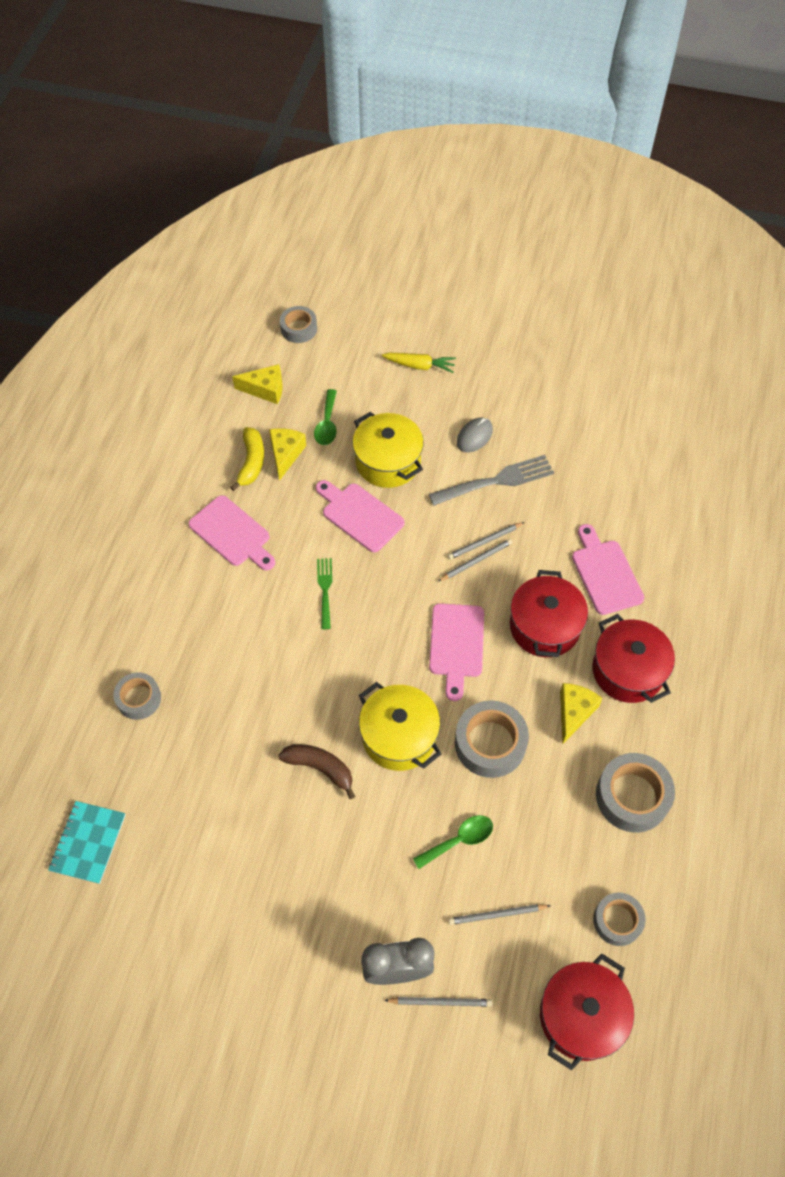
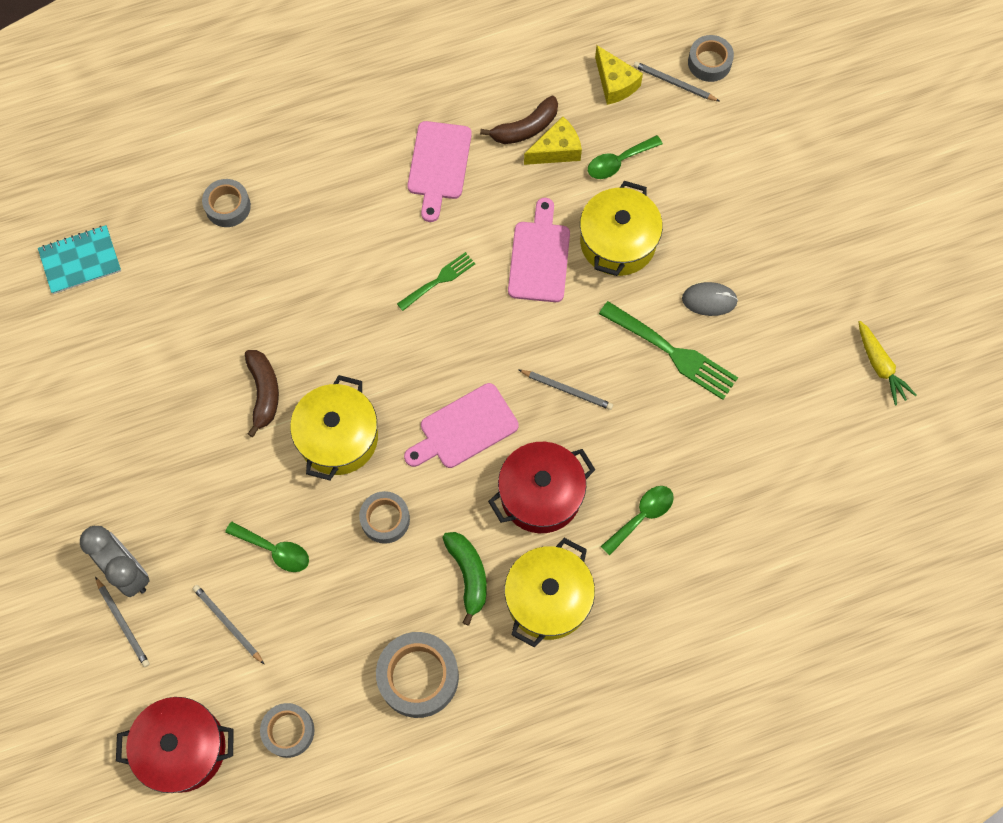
camera: 55 degrees right, 10 degrees up
yellow banana [230,427,264,491] -> brown banana [480,96,558,144]
yellow carrot [382,353,456,373] -> yellow carrot moved to [859,321,917,406]
grey fork [429,455,554,506] -> green fork [599,301,738,400]
grey pencil [448,522,525,560] -> grey pencil moved to [634,62,719,101]
grey tape [455,700,529,778] -> grey tape [359,491,410,544], size x0.63
yellow cheese [560,683,603,745] -> green banana [442,532,487,626]
pink cutting board [572,524,644,615] -> green spoon [601,486,674,556]
red pot [592,614,675,703] -> yellow pot [504,538,595,648]

